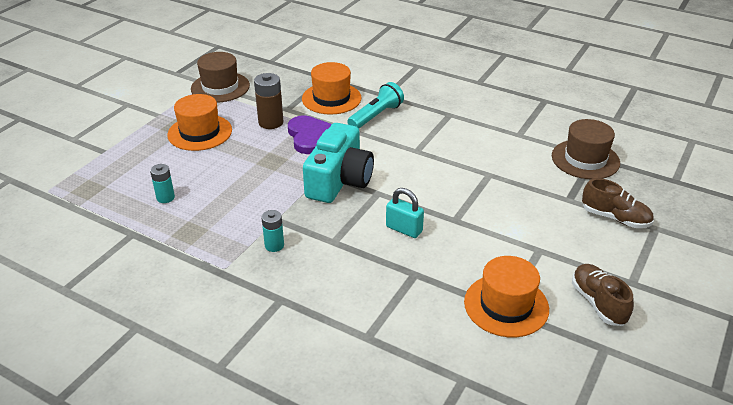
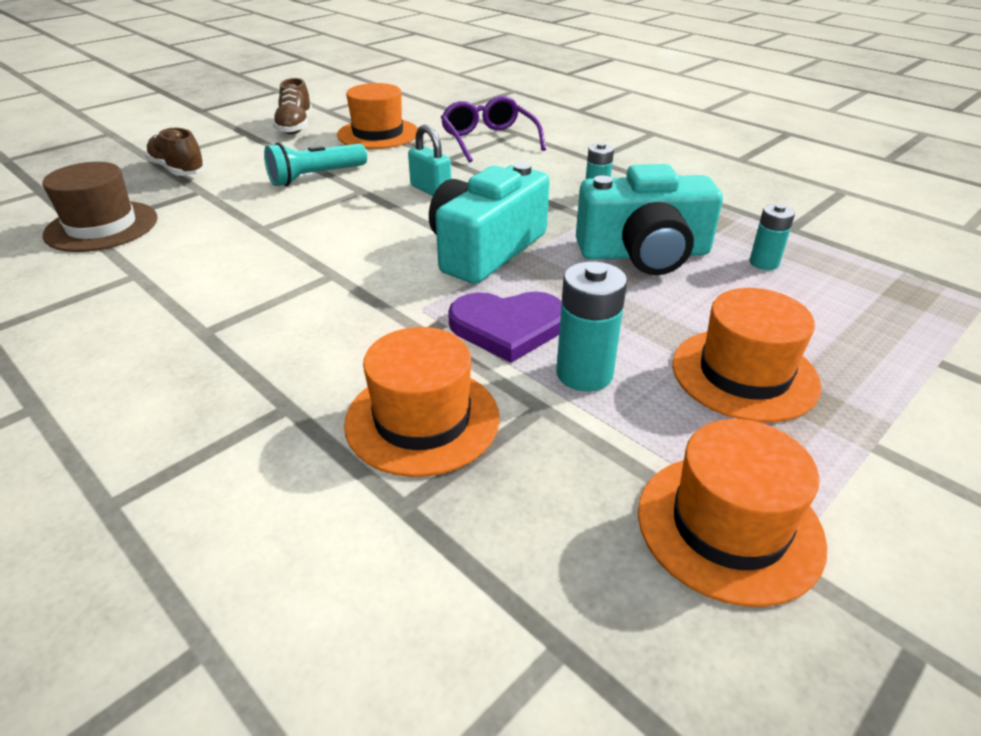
camera: 165 degrees left, 0 degrees up
brown hat [191,52,250,102] -> orange hat [638,419,827,607]
brown battery [254,73,283,129] -> turquoise battery [556,261,627,392]
purple heart [288,115,332,154] -> purple heart turned 90 degrees counterclockwise [448,292,562,363]
turquoise flashlight [347,82,404,128] -> turquoise flashlight moved to [264,143,367,186]
none -> purple glasses [441,96,546,163]
none -> turquoise camera [576,164,723,275]

